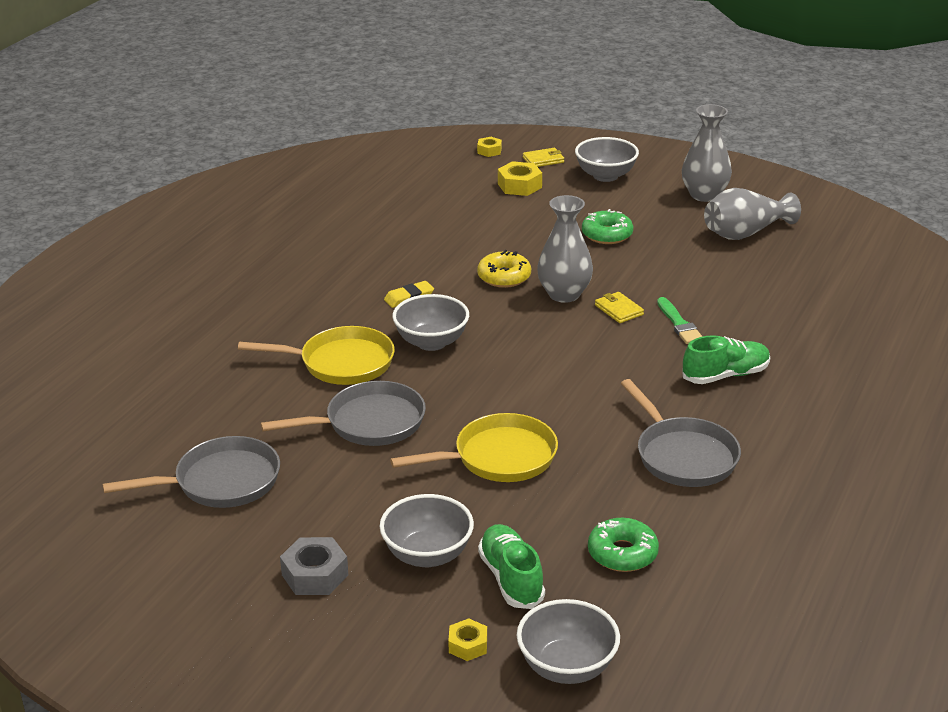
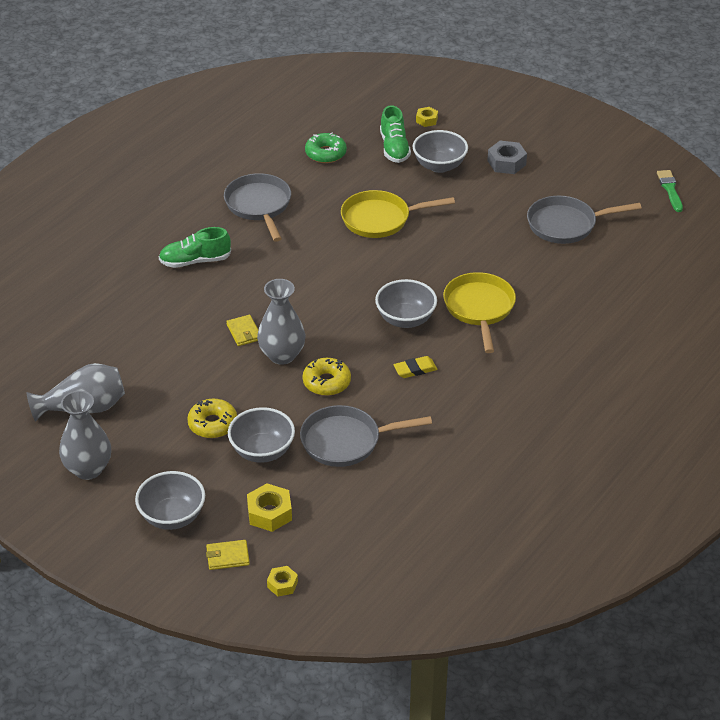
camera: 170 degrees left, 10 degrees up
yellow pan [238,326,395,385] -> yellow pan turned 75 degrees clockwise [443,272,516,353]
grey pan [261,381,426,446] -> grey pan moved to [300,405,432,467]
grey bowl [517,599,620,684] -> grey bowl moved to [228,407,295,463]
green donut [582,209,633,244] -> yellow donut [187,399,237,438]
green brush [657,297,703,344] -> green brush moved to [657,170,683,212]

